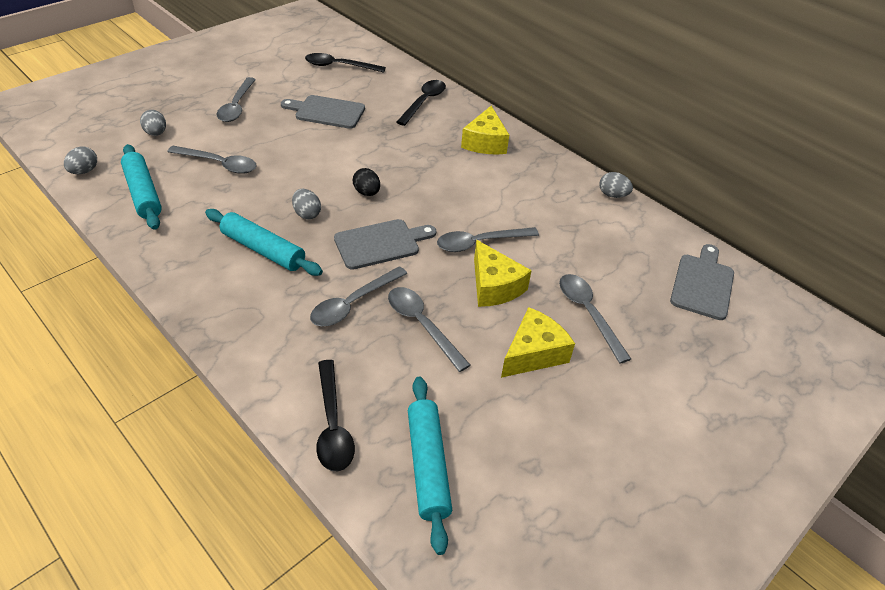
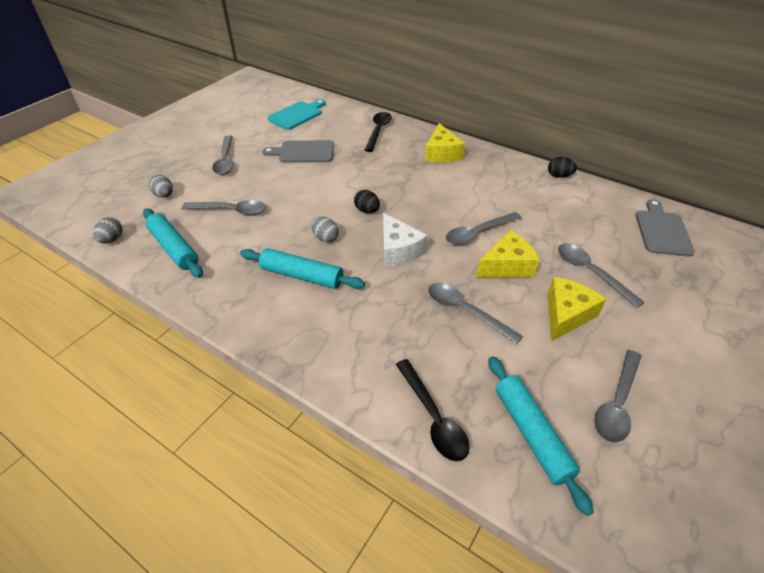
camera: 10 degrees left, 0 degrees up
black spoon [305,53,386,73] -> turquoise cutting board [268,99,326,130]
grey spoon [310,266,407,326] -> grey spoon moved to [594,350,641,443]
grey cutting board [334,219,436,270] -> white cheese [383,213,428,267]
yellow cheese [474,240,532,307] -> yellow cheese turned 75 degrees counterclockwise [476,230,540,277]
grey egg [599,172,633,198] -> black egg [548,157,577,178]

